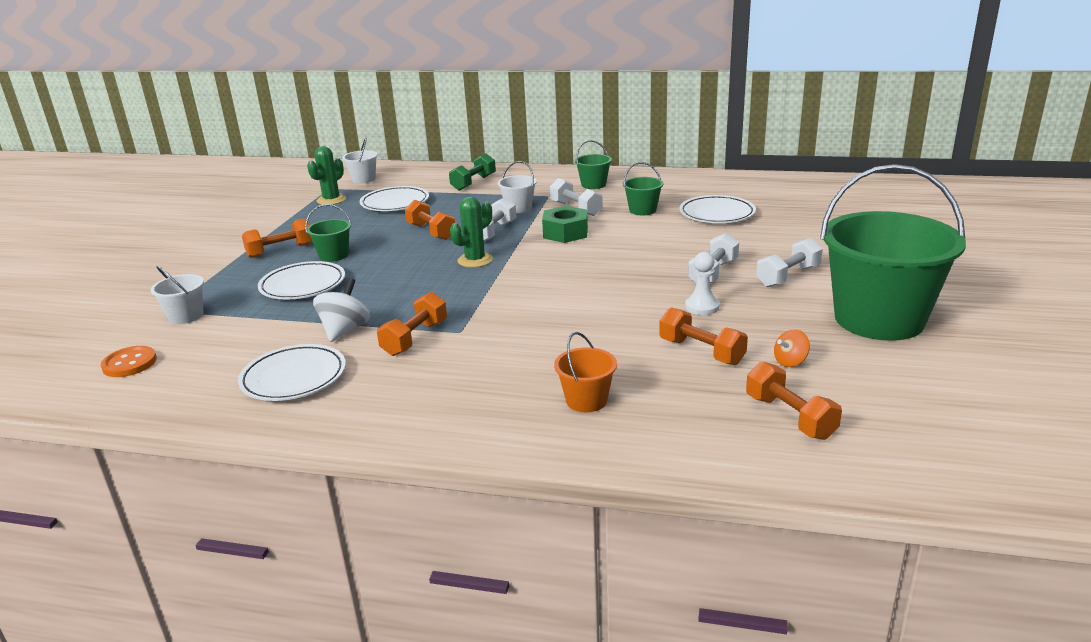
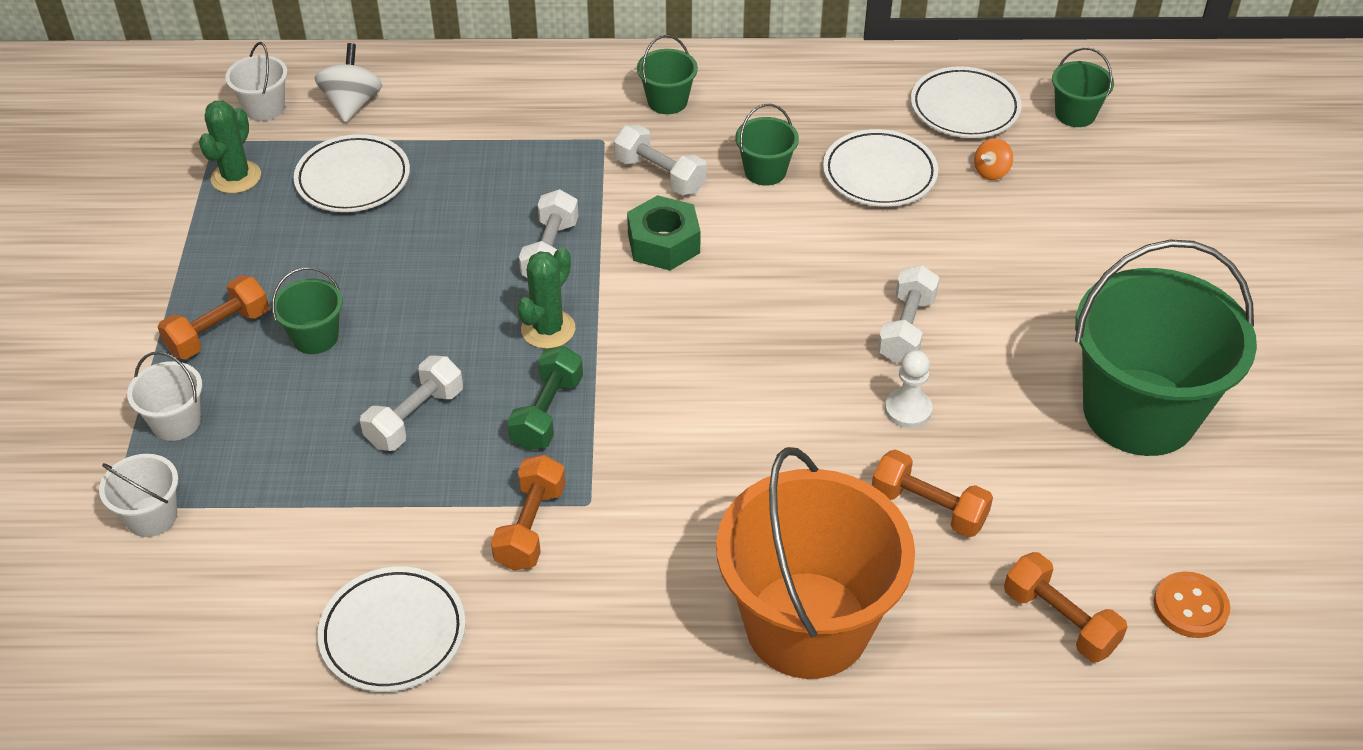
camera: 15 degrees left, 20 degrees up
orange button [101,346,157,377] -> orange button moved to [1154,571,1230,638]
white plate [258,261,345,299] -> white plate moved to [911,66,1022,138]
white spinning top [313,278,370,342] -> white spinning top moved to [315,43,382,123]
orange dumbbell [405,200,455,240] -> none
green dumbbell [449,153,496,191] -> green dumbbell moved to [507,346,583,450]
white bucket [497,161,537,213] -> white bucket moved to [127,351,202,441]
orange bucket [554,332,617,412] -> orange bucket [716,447,915,679], size x2.35
white dumbbell [756,238,823,287] -> white dumbbell moved to [360,356,463,451]
orange spinning top [774,329,810,367] -> orange spinning top moved to [974,138,1013,180]
none -> green bucket [1052,47,1114,127]

